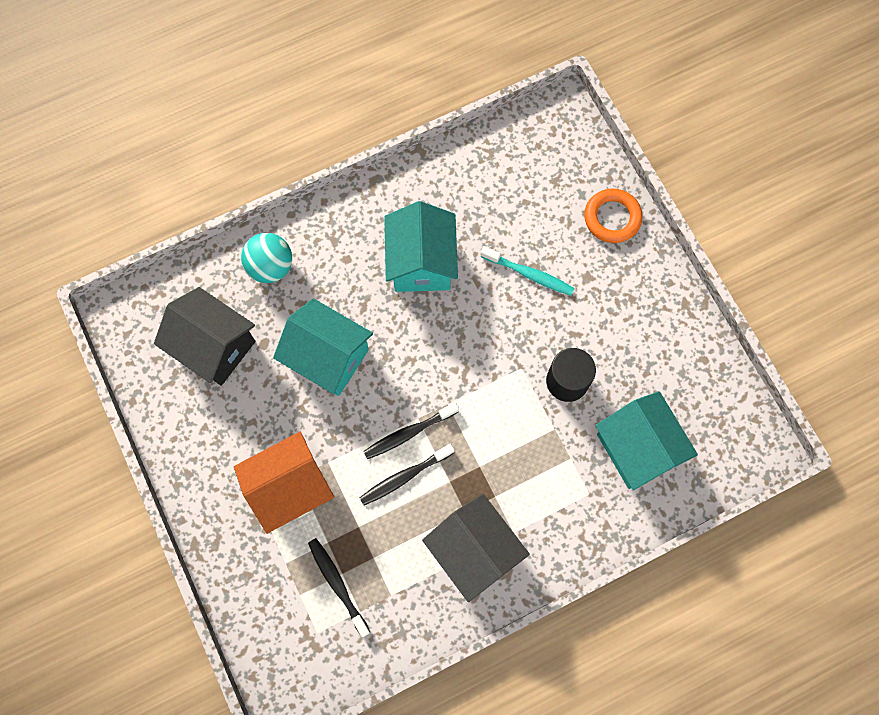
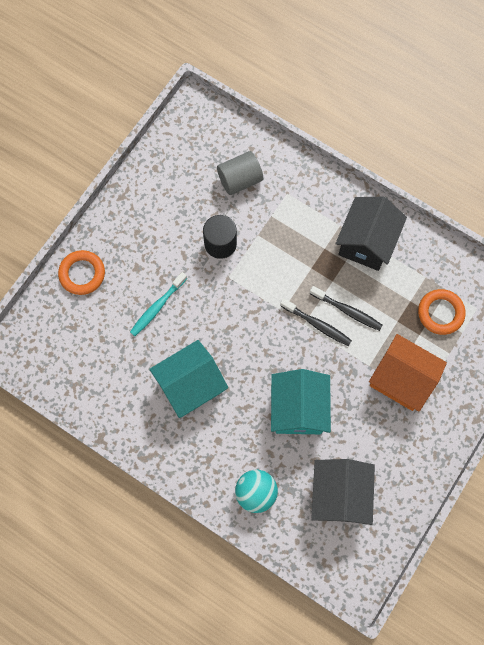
camera: 120 degrees left, 0 degrees up
black toothbrush [308,538,370,637] -> orange ring [418,289,466,335]
turquoise toothbrush [481,246,574,296] -> turquoise toothbrush turned 135 degrees counterclockwise [130,272,187,336]
turquoise house [595,391,698,490] -> grey cylinder [217,151,263,195]

